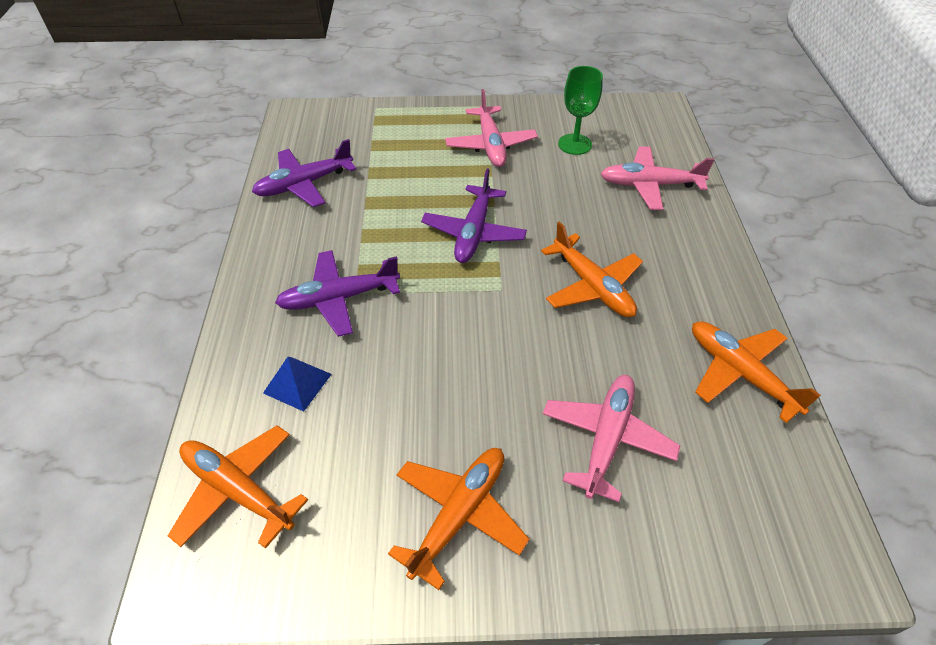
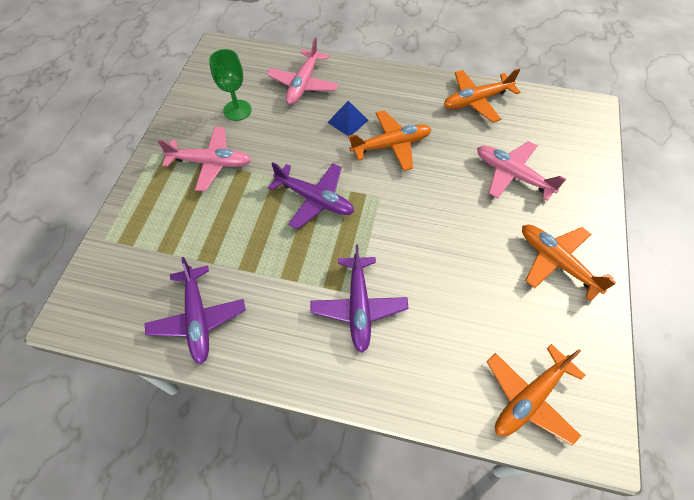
camera: 75 degrees left, 10 degrees up
blue pyramid [263,357,332,412] -> blue pyramid moved to [327,101,368,136]

